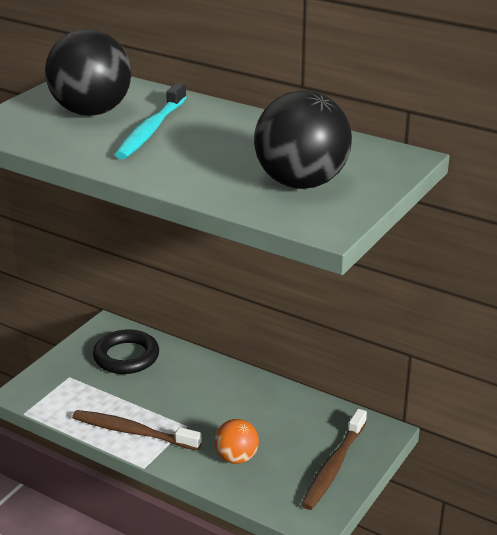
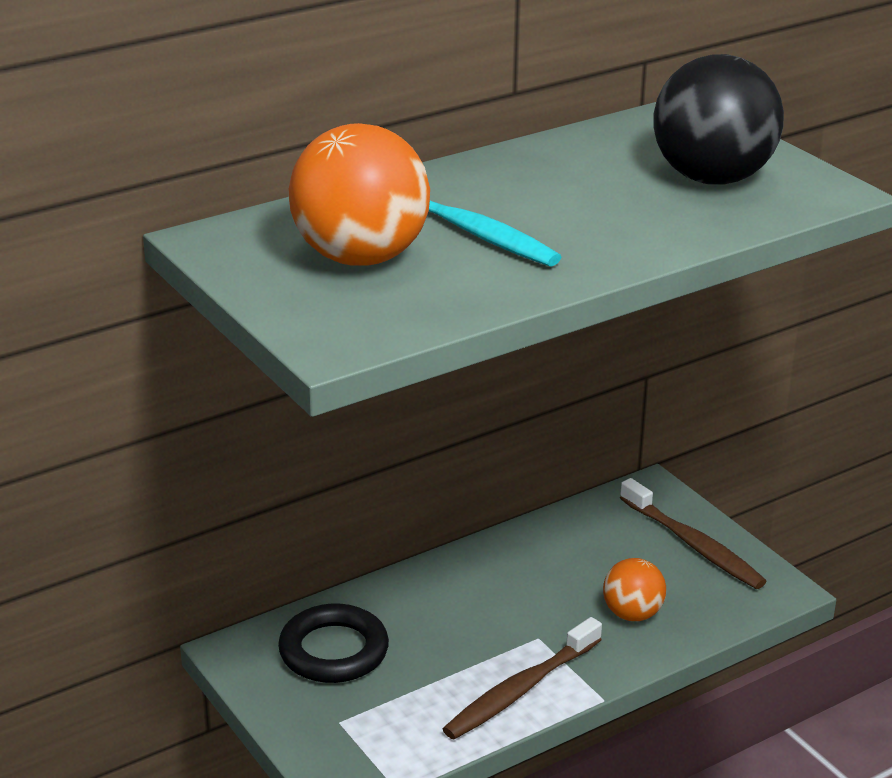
camera: 65 degrees left, 0 degrees up
black ball [45,29,131,116] -> orange ball [289,123,430,266]

